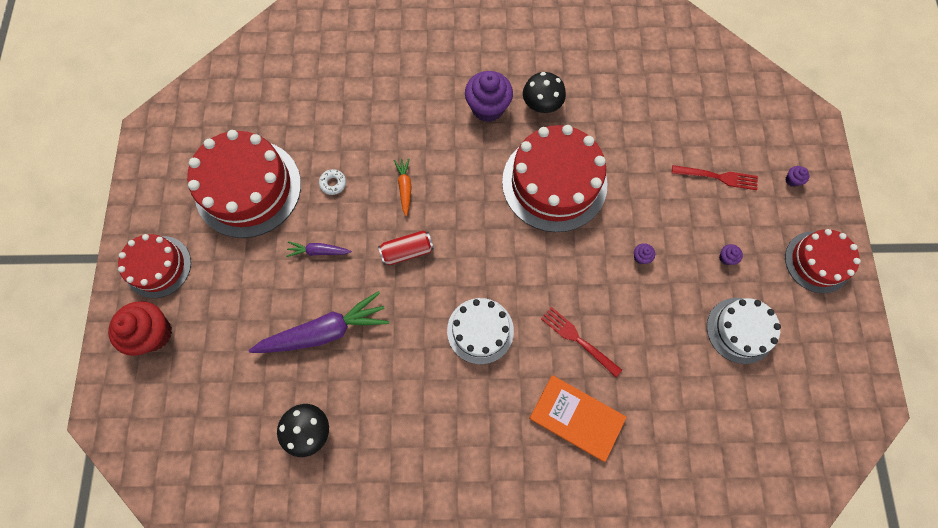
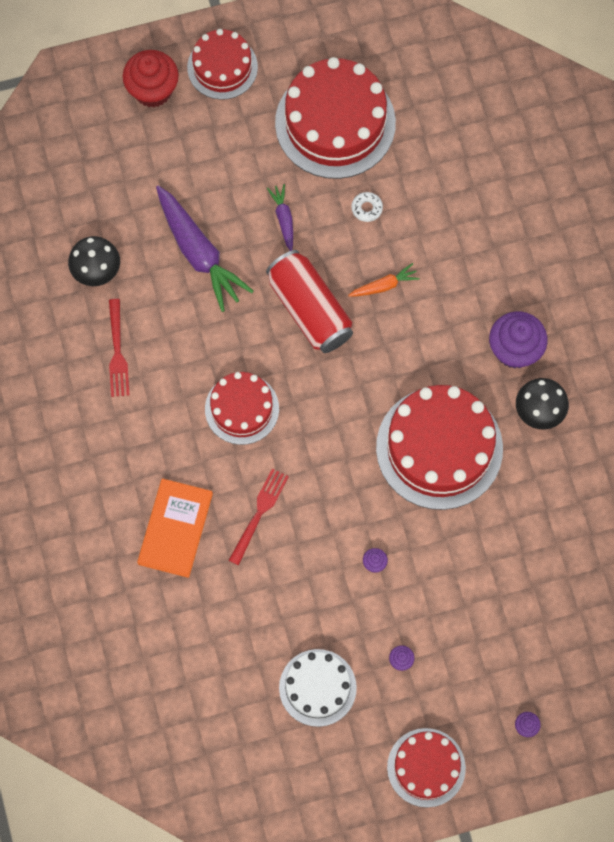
camera: 75 degrees right, 0 degrees up
red can [378,231,434,265] -> red can [266,250,353,353], size x1.73
white cake [447,298,514,364] -> red cake [205,372,279,445]
red fork [672,165,758,190] -> red fork moved to [109,299,130,397]

